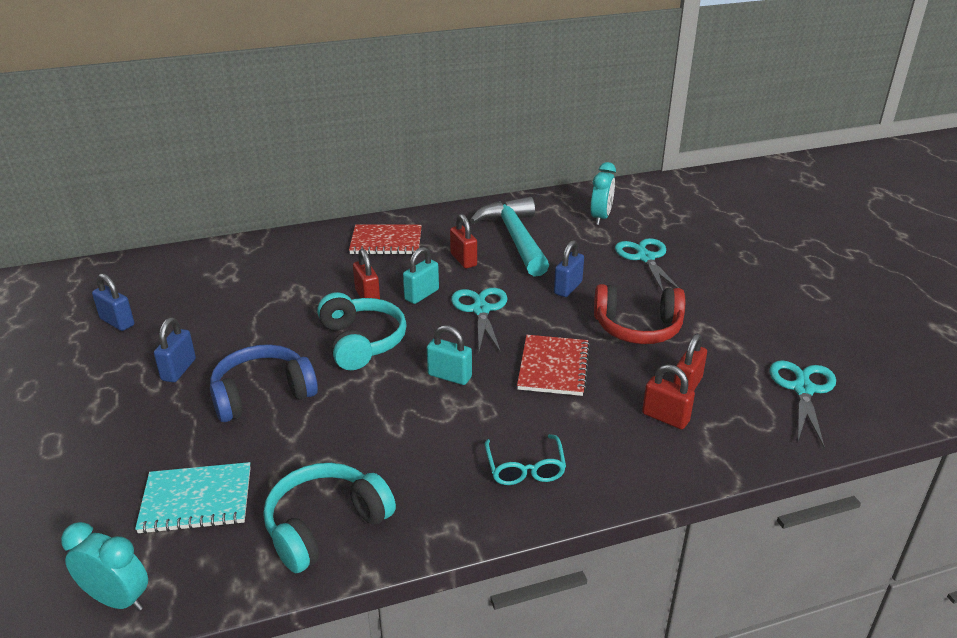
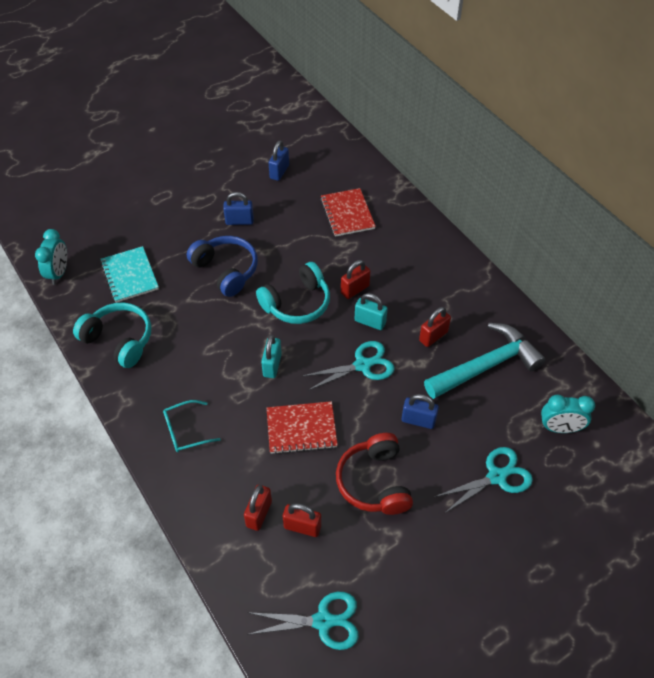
camera: 75 degrees right, 20 degrees up
red notebook [349,225,422,255] -> red notebook moved to [320,188,376,237]

